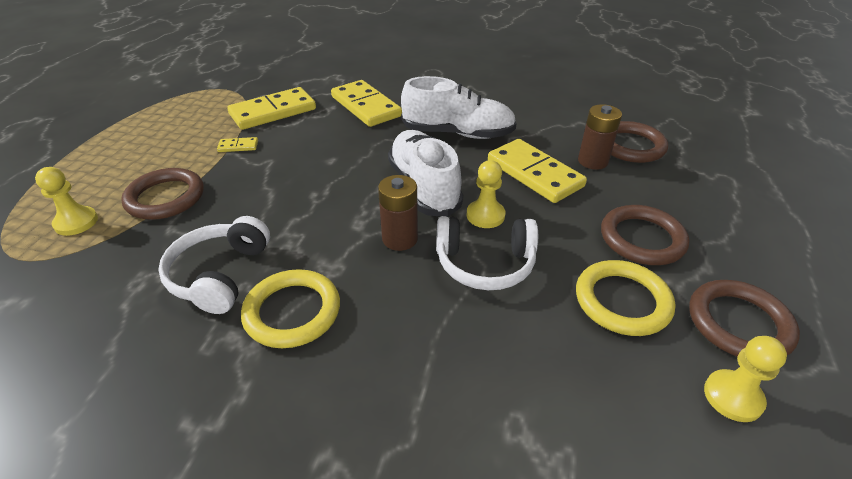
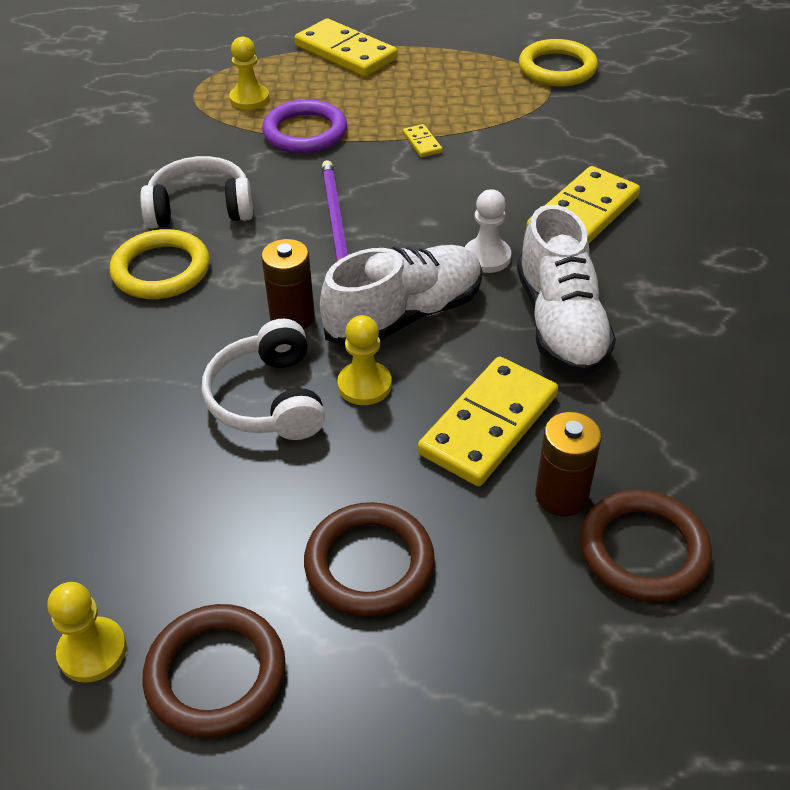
camera: 75 degrees right, 5 degrees up
brown ring [121,168,204,220] -> purple ring [262,99,347,154]
yellow domino [227,87,316,130] -> yellow domino moved to [294,19,398,77]
yellow ring [576,260,676,336] -> yellow ring moved to [519,39,598,87]
none -> purple pencil [322,160,348,261]
none -> white pawn [464,189,511,273]

